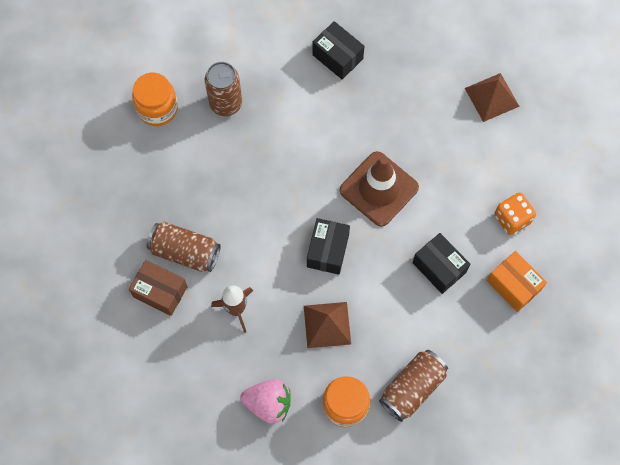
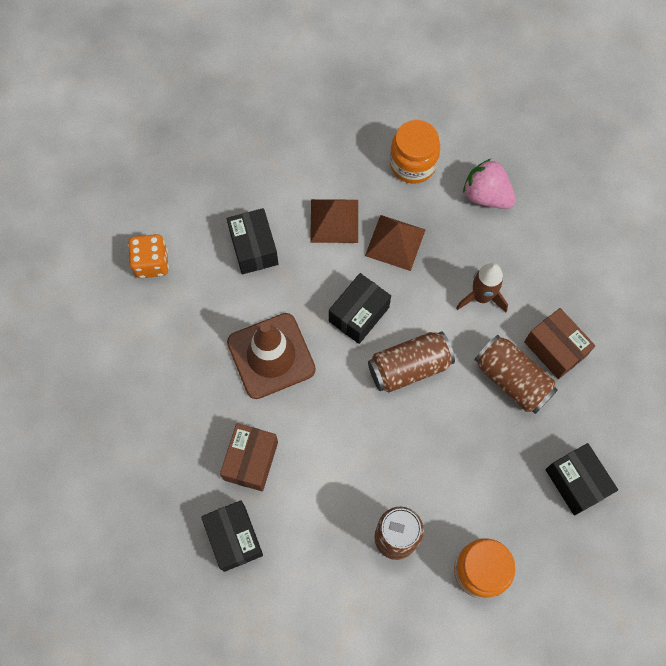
camera: 155 degrees left, 0 degrees up
brown can [379,350,448,422] -> brown can moved to [368,331,455,392]
brown pyramid [465,73,520,122] -> brown pyramid moved to [310,199,358,243]
orange box [487,251,547,312] -> none
none -> brown box [220,423,278,491]
none -> black box [545,443,618,516]

